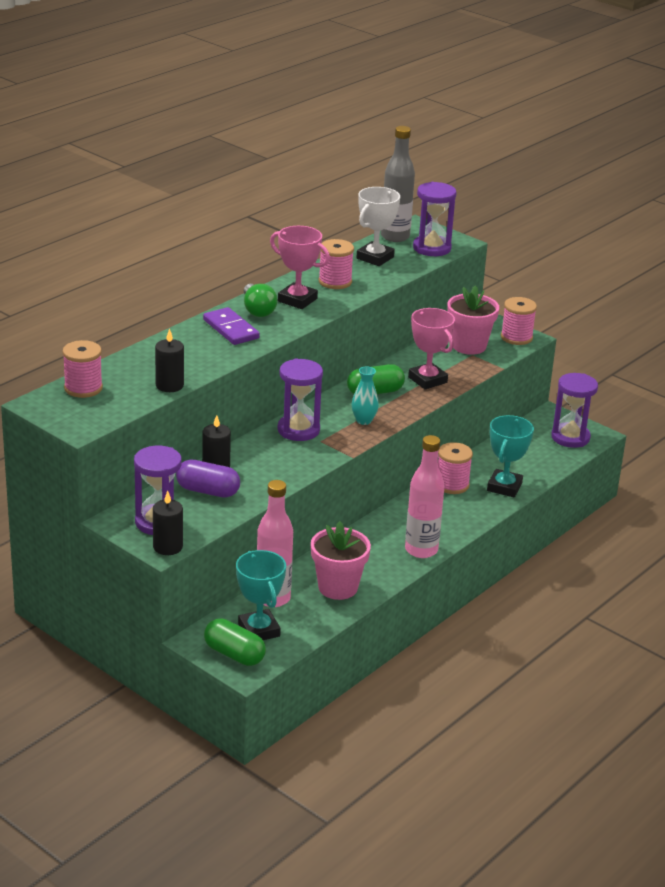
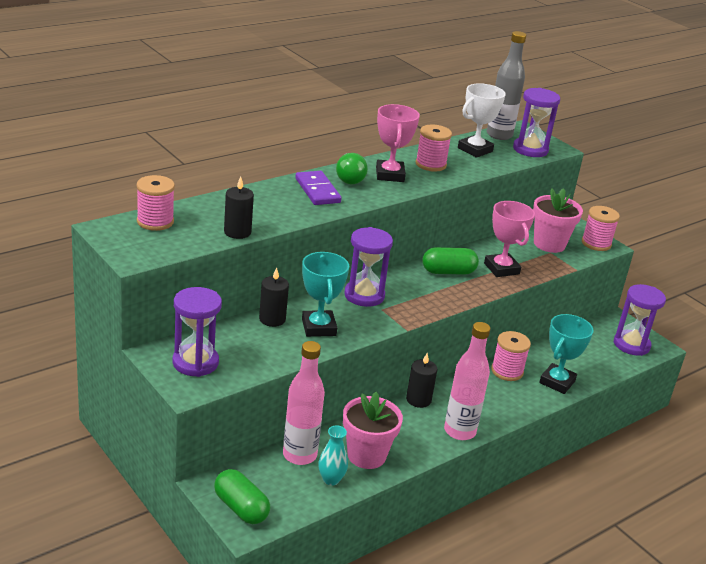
camera: 10 degrees right, 0 degrees up
black candle [153,491,183,555] -> black candle moved to [406,353,438,408]
purple capsule [176,460,240,498] -> none
turquoise trophy [236,550,286,640] -> turquoise trophy moved to [302,252,349,337]
pink trophy [270,226,330,309] -> pink trophy turned 45 degrees clockwise [376,104,420,182]
turquoise vase [352,366,379,425] -> turquoise vase moved to [318,425,348,486]

